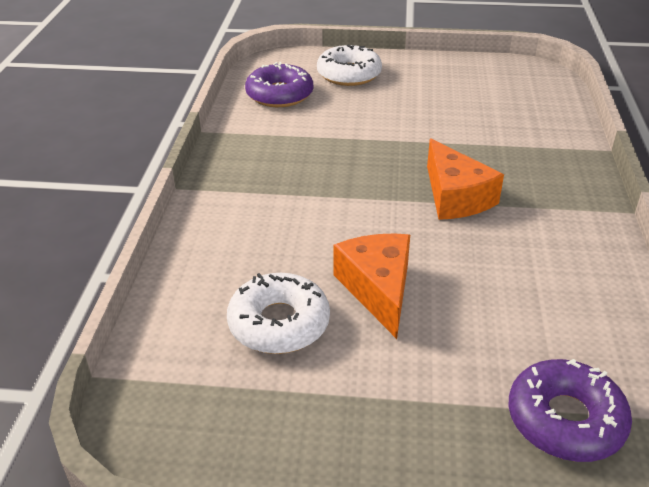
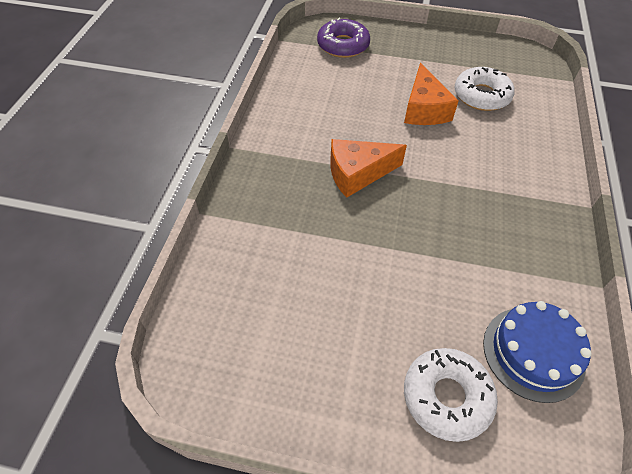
camera: 175 degrees left, 15 degrees up
purple donut [245,62,313,107] -> blue cake [483,301,592,403]
orange cheese [427,139,504,220] -> orange cheese turned 90 degrees counterclockwise [330,139,407,198]

